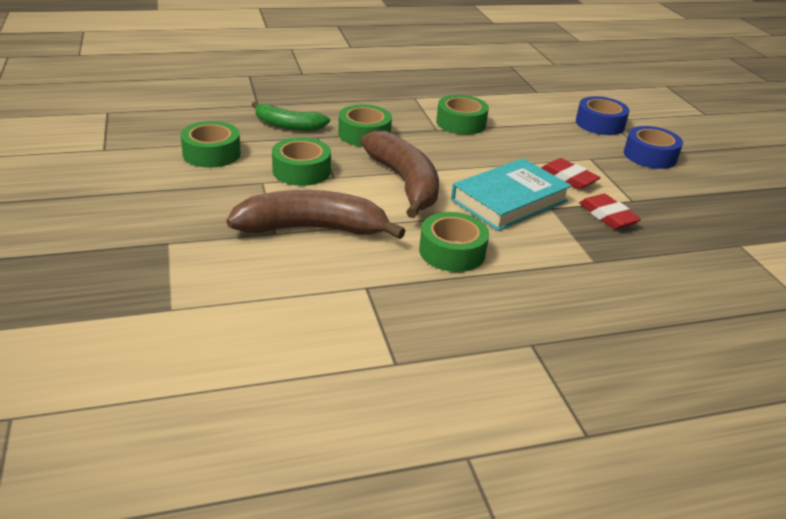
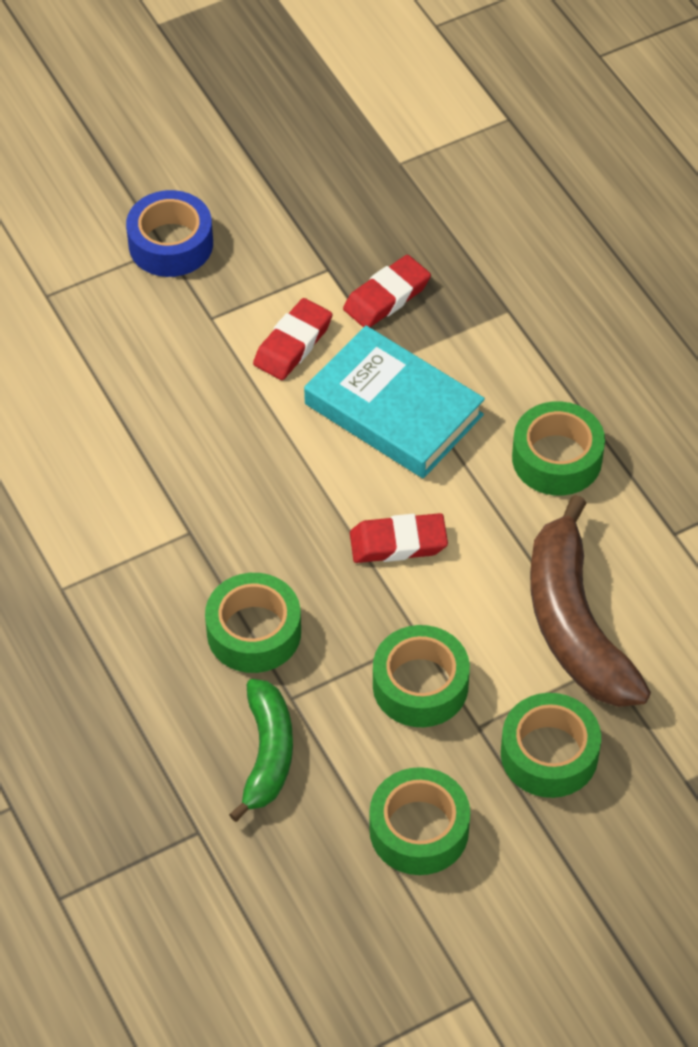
camera: 100 degrees left, 20 degrees up
brown banana [360,131,439,218] -> red eraser [350,513,448,563]
green tape [436,95,489,135] -> green tape moved to [501,693,601,798]
blue tape [576,96,629,135] -> none

